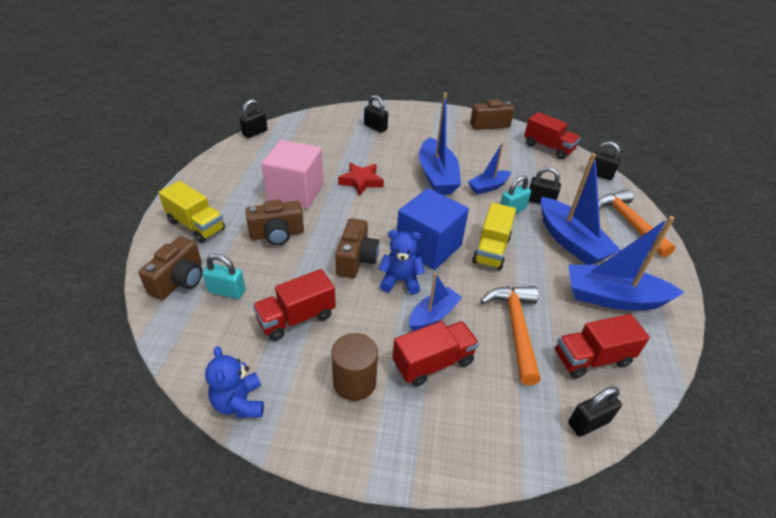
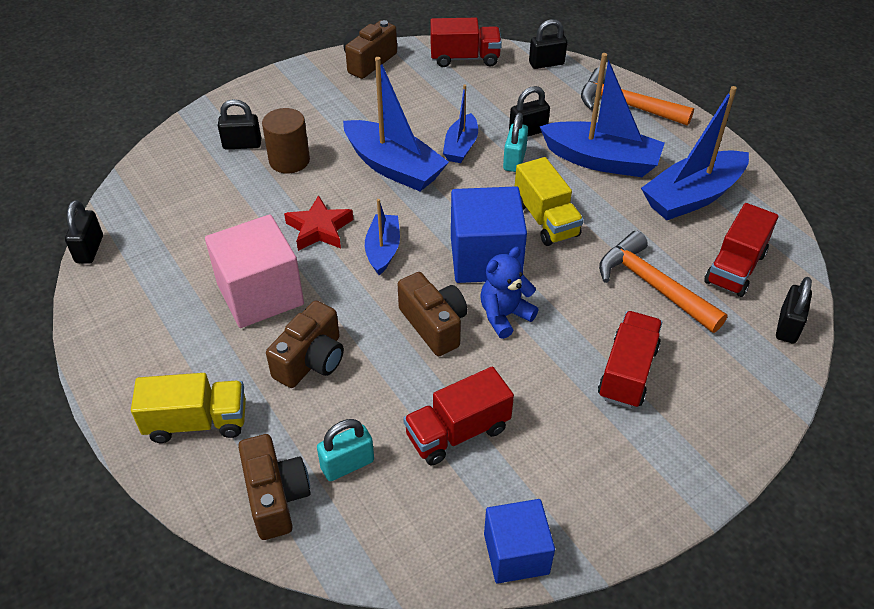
camera: 40 degrees left, 5 degrees up
blue teddy bear [205,346,264,418] -> blue cube [484,499,555,584]
red truck [253,269,336,341] -> red truck turned 45 degrees clockwise [403,367,514,465]
brown cylinder [331,333,378,401] -> brown cylinder moved to [262,108,310,173]
blue boat [409,273,462,331] -> blue boat moved to [365,199,400,275]

